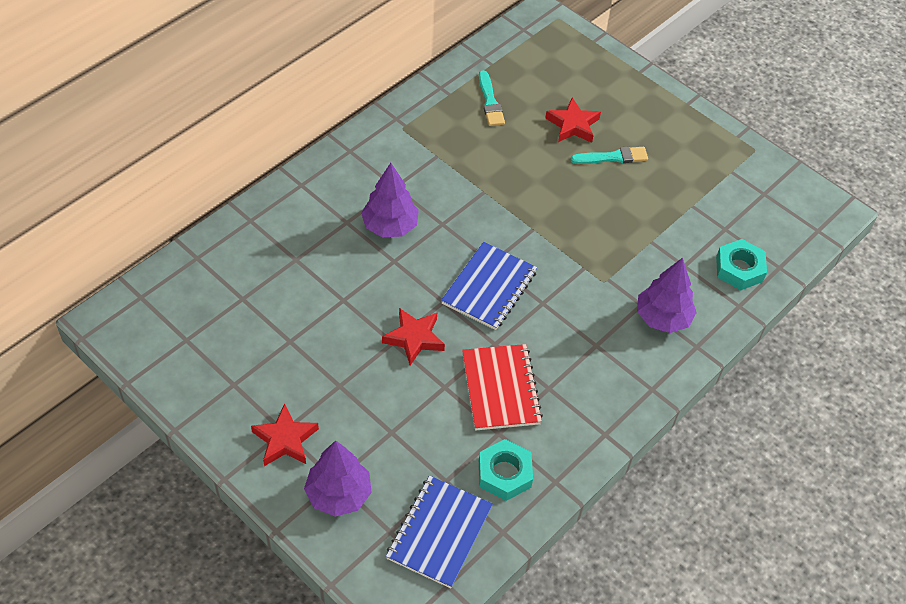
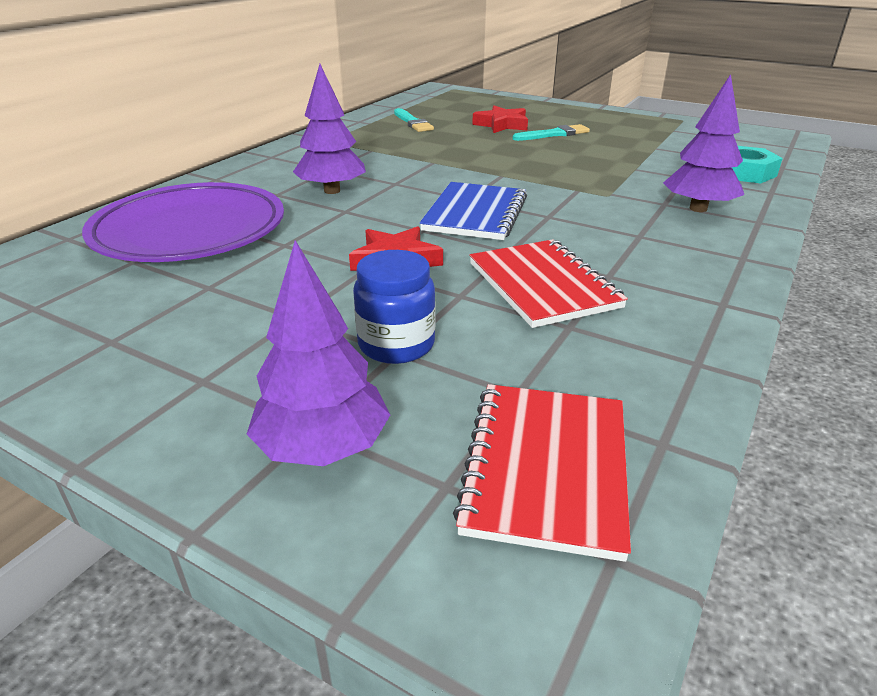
camera: 10 degrees left, 20 degrees down
red star [251,404,319,466] -> none
blue notebook [386,476,493,588] -> red notebook [453,384,631,562]
turquoise nut [479,439,533,501] -> none
none -> purple plate [82,182,284,262]
none -> blue jar [353,250,436,364]

